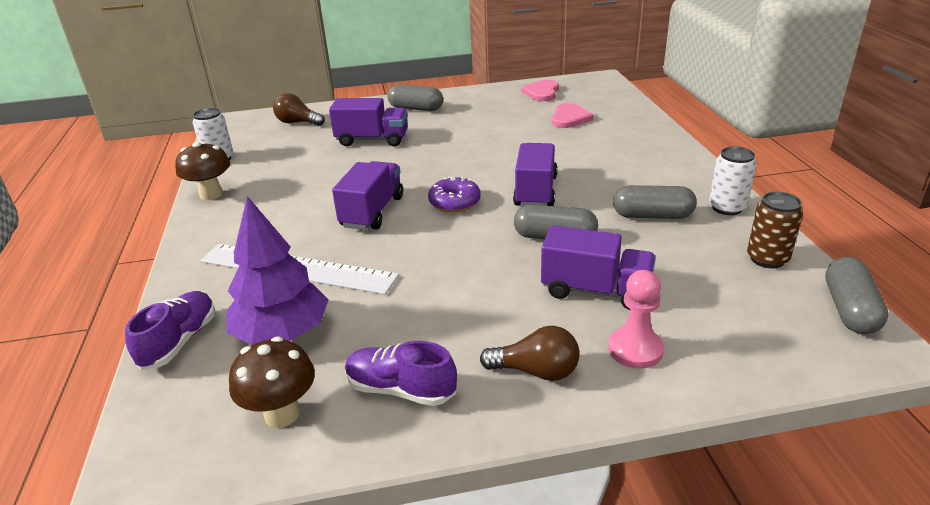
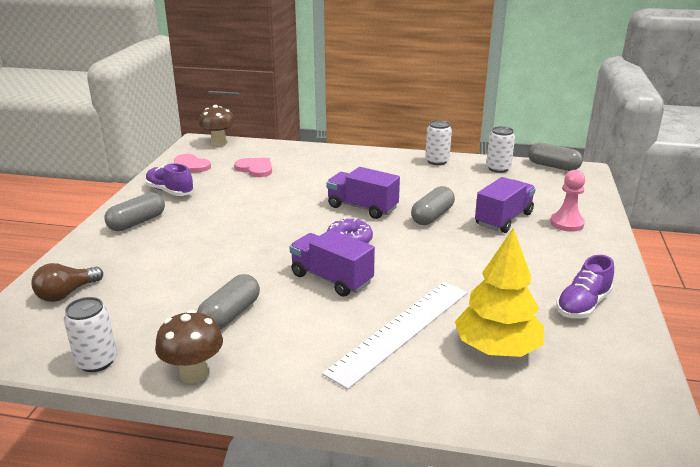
camera: 70 degrees left, 5 degrees down
purple shoe [125,291,215,370] -> purple shoe moved to [145,163,194,196]
purple tree [226,196,328,345] -> yellow tree [454,228,544,357]
brown mushroom [229,336,315,428] -> brown mushroom moved to [199,105,235,146]
purple truck [329,98,408,147] -> none
brown light bulb [480,326,579,381] -> none
grey capsule [613,185,697,219] -> grey capsule moved to [197,274,260,330]
brown can [747,192,803,268] -> white can [486,126,515,173]

